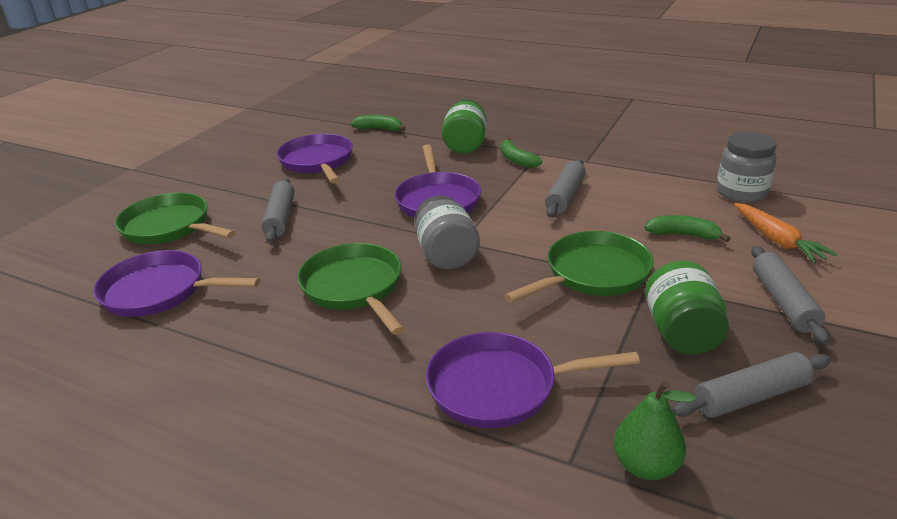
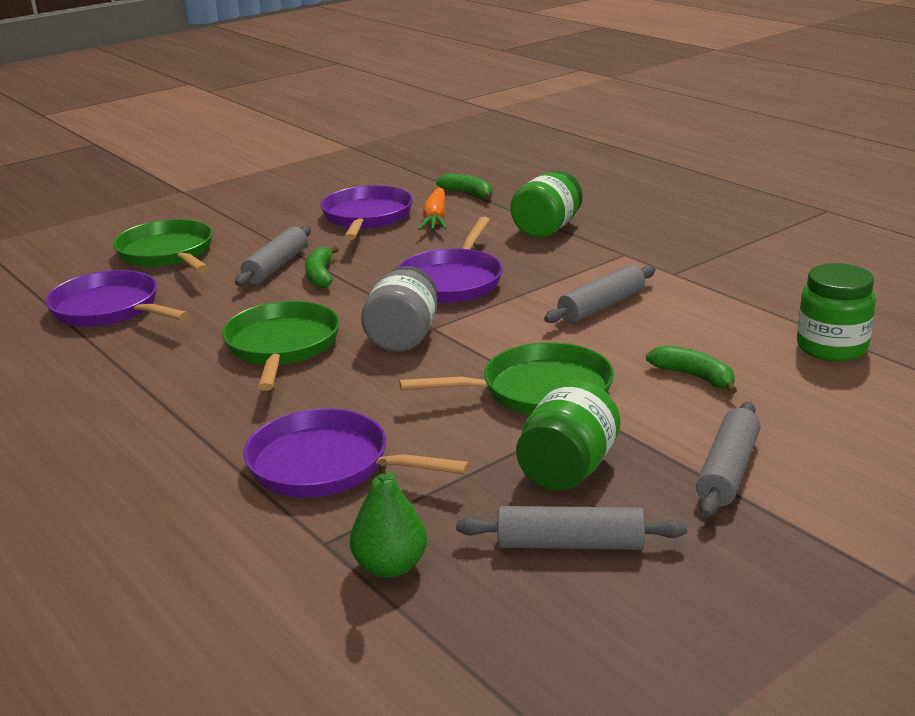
camera: 25 degrees right, 5 degrees down
green banana [501,138,542,168] -> green banana moved to [305,246,339,288]
grey jar [717,132,777,203] -> green jar [797,263,876,362]
orange carrot [734,203,837,263] -> orange carrot moved to [419,187,447,230]

